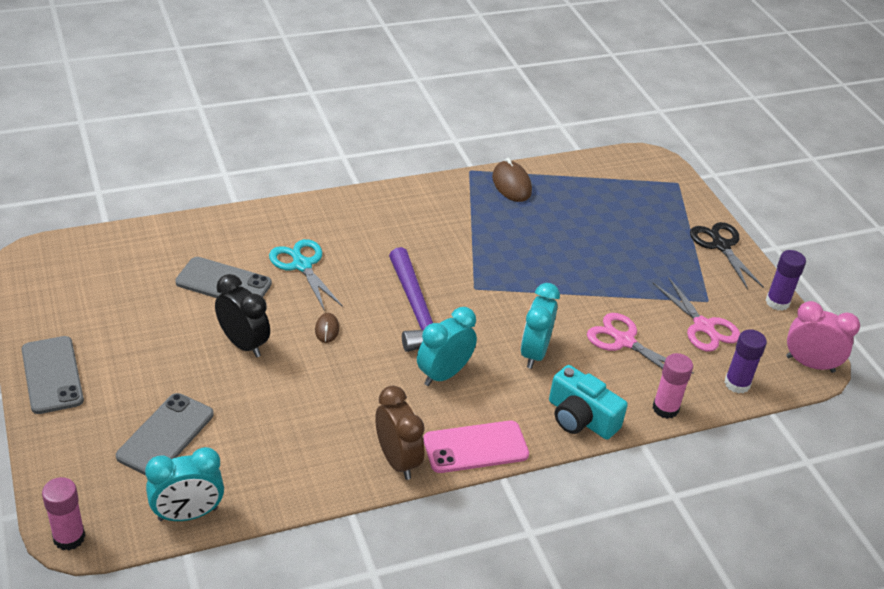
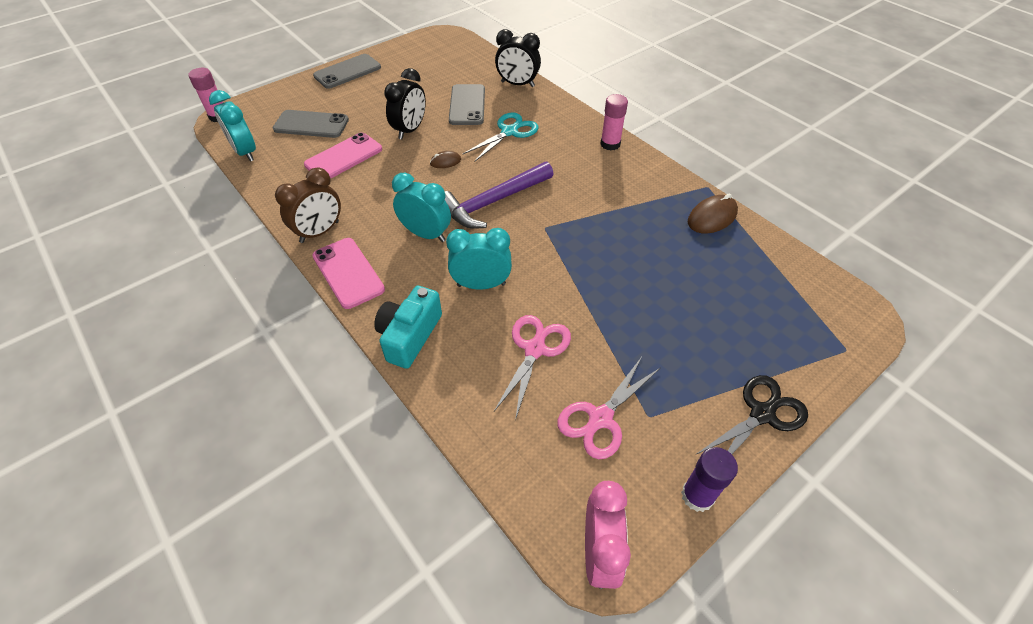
camera: 75 degrees right, 10 degrees up
pink glue stick [653,353,693,419] -> pink glue stick moved to [600,94,628,151]
purple glue stick [724,329,767,394] -> none
none -> pink phone [304,132,382,179]
none -> black clock [495,29,541,87]

